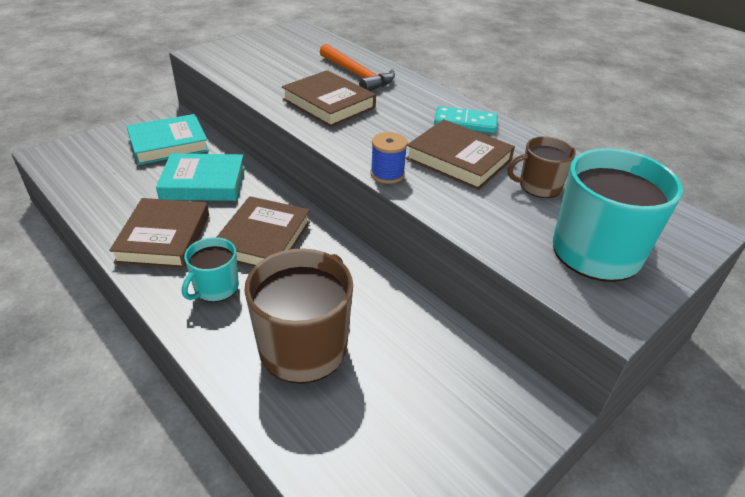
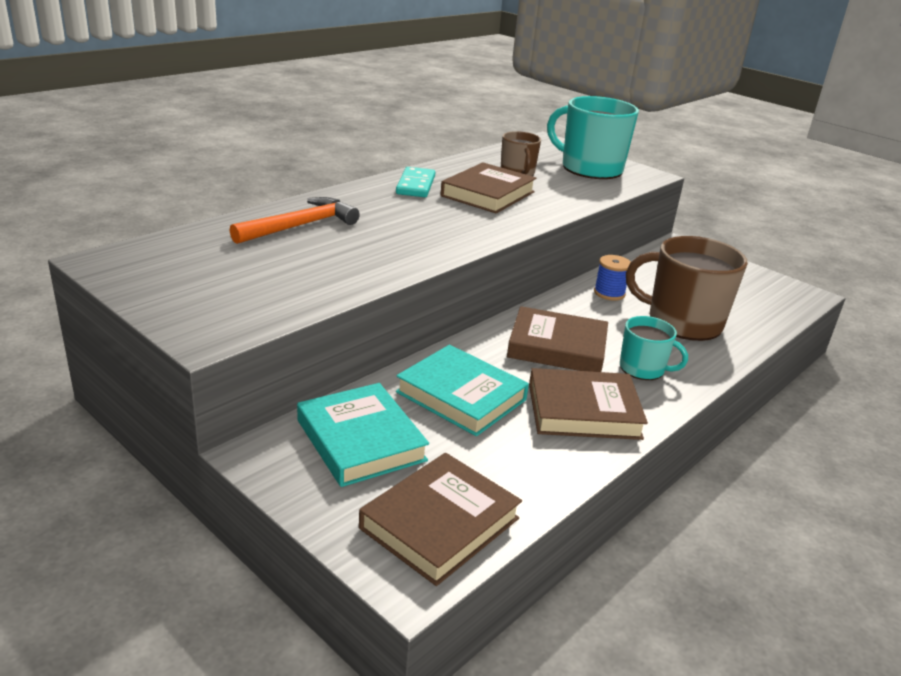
camera: 95 degrees left, 10 degrees down
turquoise book [156,153,245,201] -> turquoise book turned 45 degrees counterclockwise [396,345,529,436]
brown book [282,70,376,127] -> brown book moved to [359,453,522,586]
blue spool [370,132,408,184] -> blue spool moved to [594,255,631,301]

